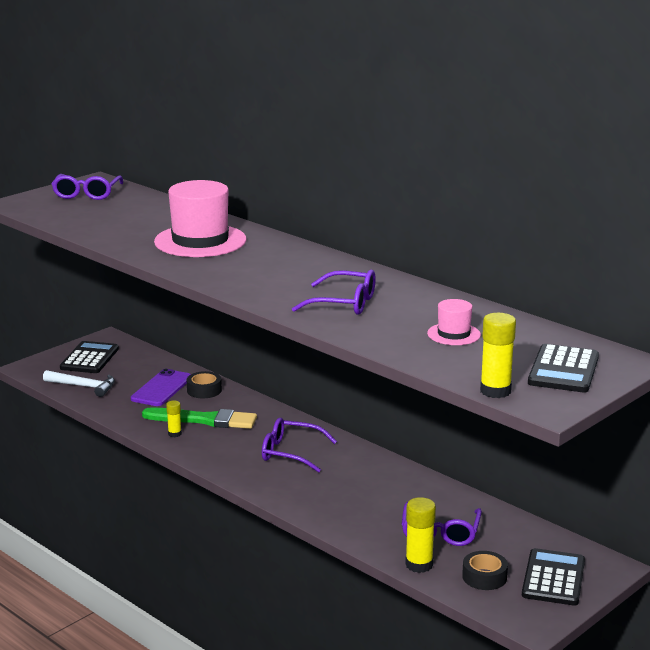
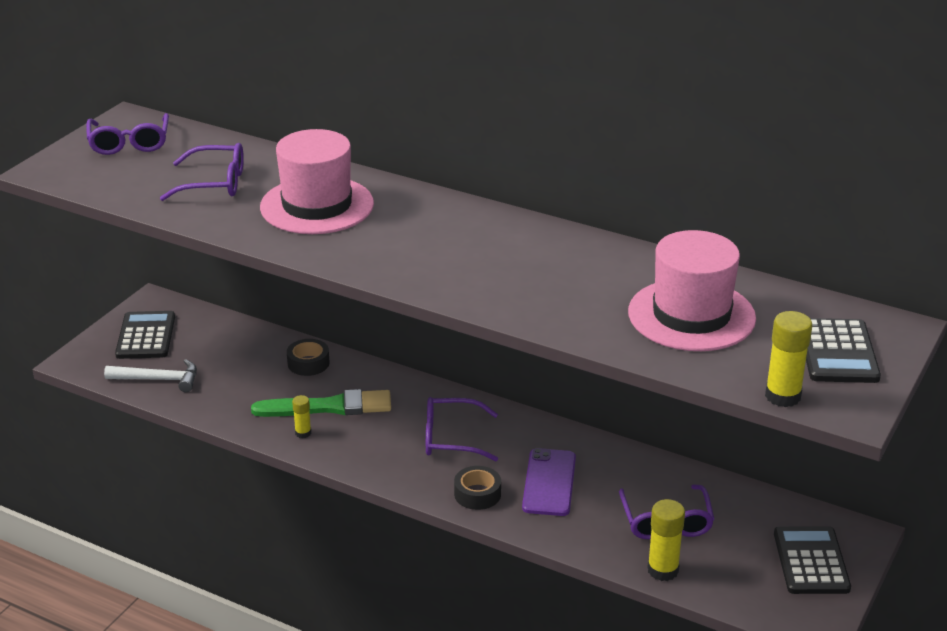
camera: 15 degrees left, 10 degrees up
purple phone [131,369,191,406] -> purple phone moved to [522,448,576,516]
purple glasses [292,270,376,315] -> purple glasses moved to [160,143,244,201]
pink hat [427,299,481,345] -> pink hat [628,230,756,351], size x2.04
black tape [462,551,508,590] -> black tape moved to [454,466,501,510]

